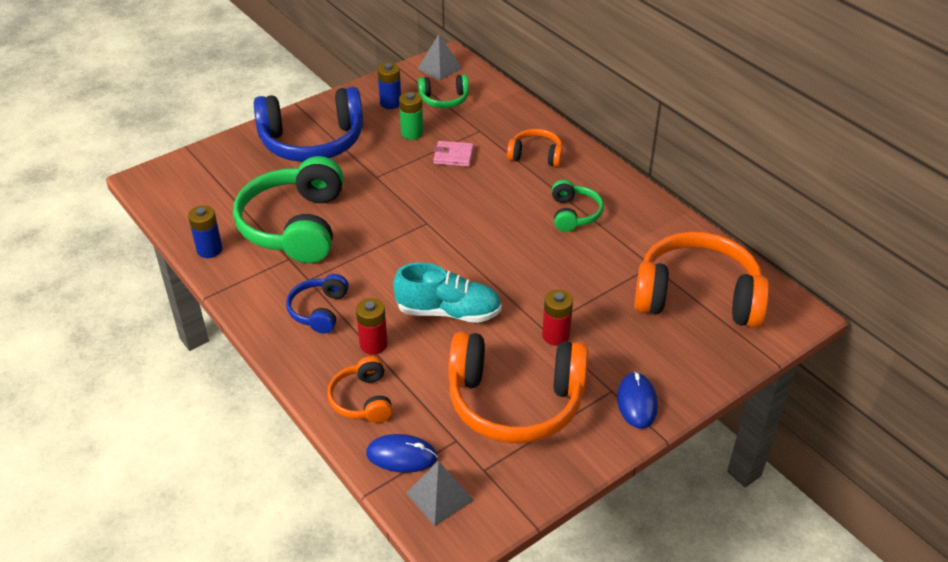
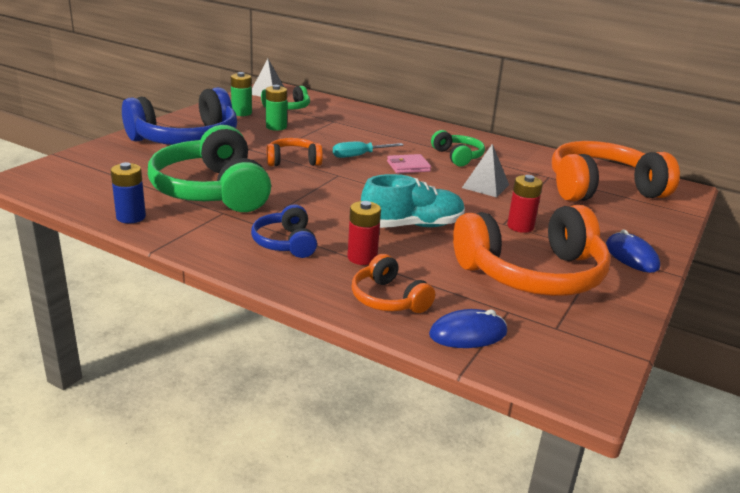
camera: 25 degrees left, 15 degrees down
blue battery [377,63,401,109] -> green battery [231,72,252,116]
grey pyramid [406,461,474,526] -> grey pyramid moved to [462,144,509,197]
pink wallet [433,141,474,167] -> pink wallet moved to [387,154,431,173]
orange headphones [507,129,563,167] -> orange headphones moved to [267,138,323,166]
none -> turquoise screwdriver [333,142,404,158]

